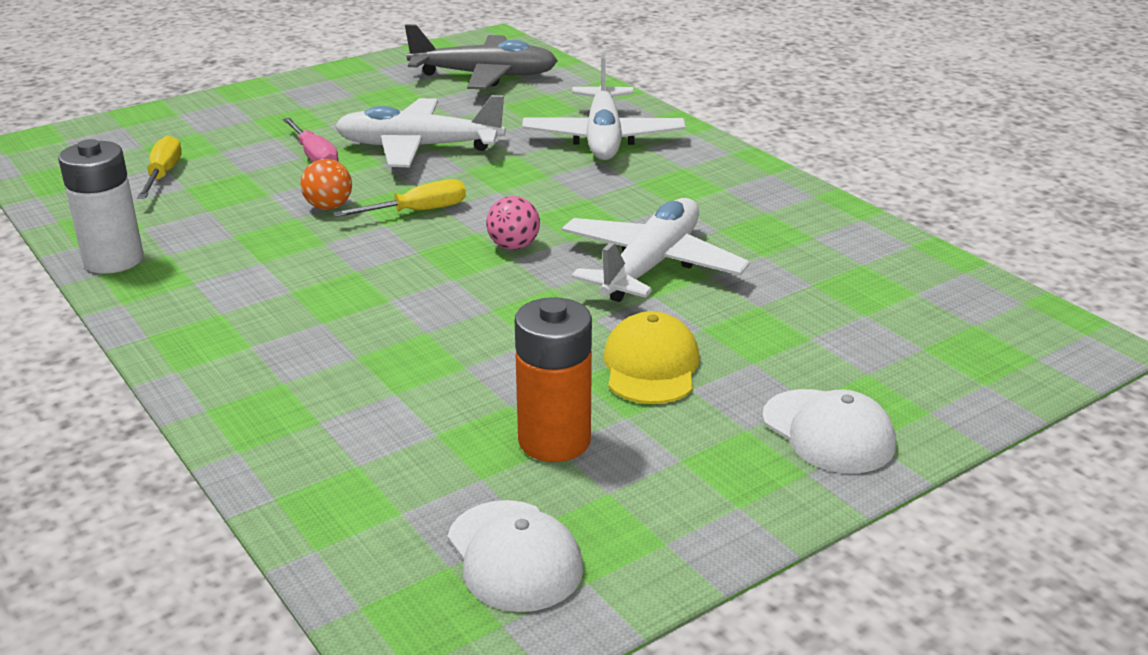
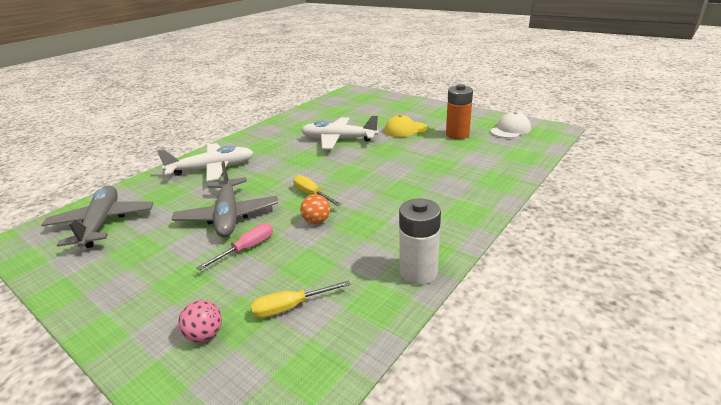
camera: 105 degrees left, 0 degrees up
white plane [335,95,505,167] -> grey plane [172,161,278,237]
pink ball [486,196,540,250] -> pink ball moved to [178,300,222,343]
white cap [762,389,896,473] -> none

